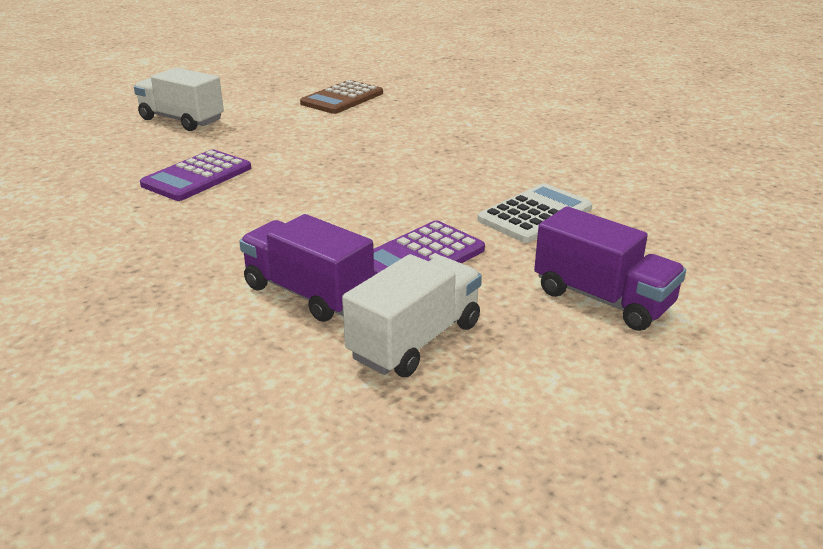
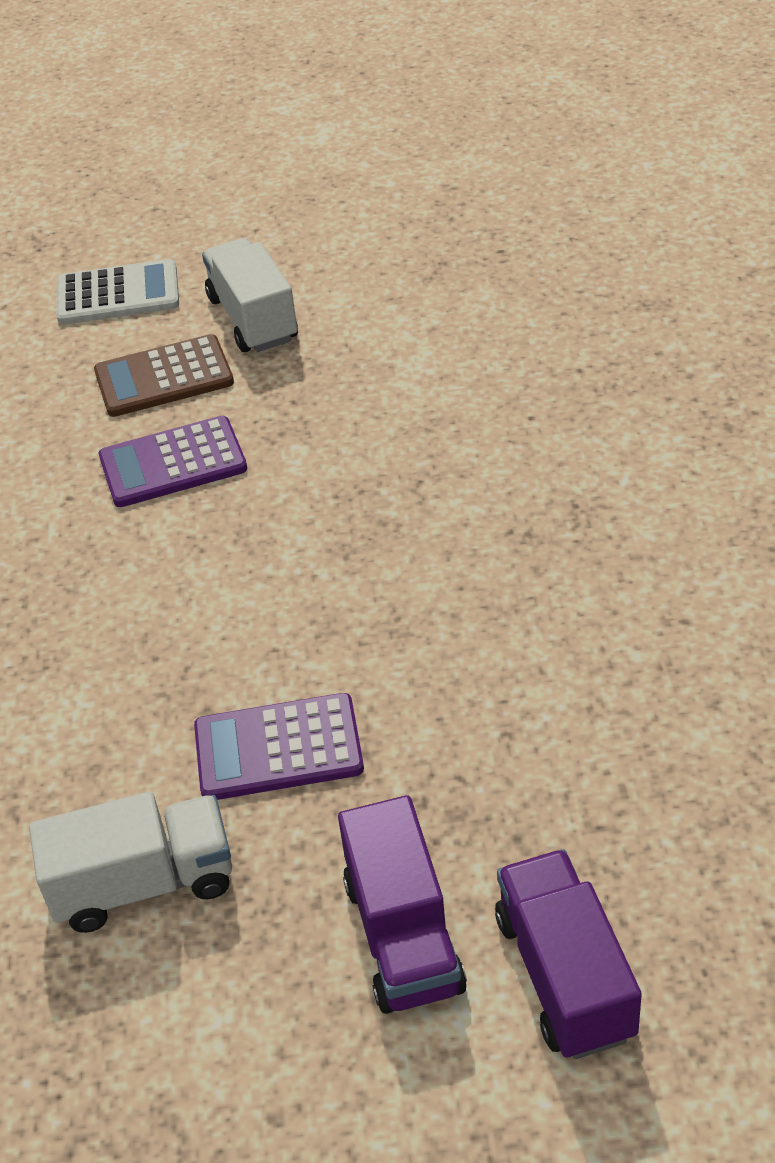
camera: 40 degrees right, 15 degrees up
purple truck [239,214,374,322] -> purple truck moved to [495,849,642,1059]
brown calculator [300,80,383,114] -> brown calculator moved to [94,334,234,417]
white calculator [477,183,592,243] -> white calculator moved to [57,259,179,325]

